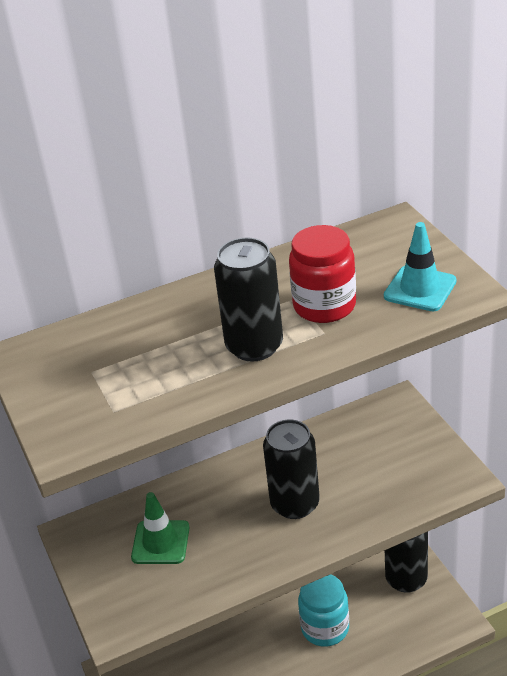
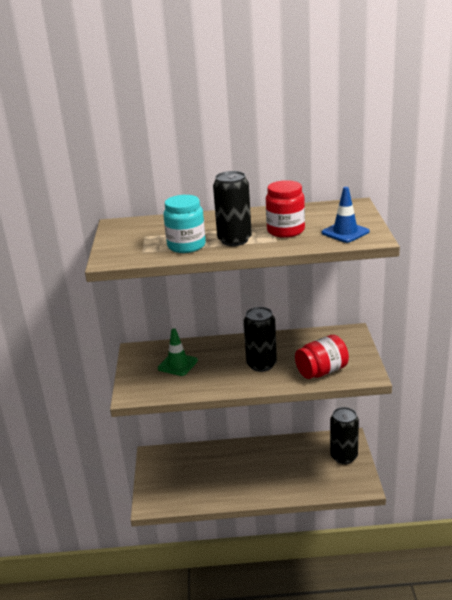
camera: 20 degrees right, 10 degrees down
turquoise jar [298,574,349,647] -> turquoise jar moved to [164,195,206,253]
turquoise traffic cone [384,222,457,311] -> blue traffic cone [321,187,369,243]
none -> red jar [295,335,349,379]

